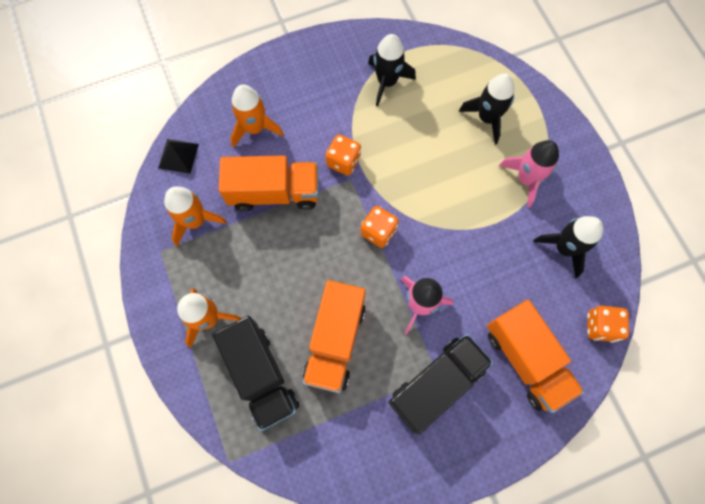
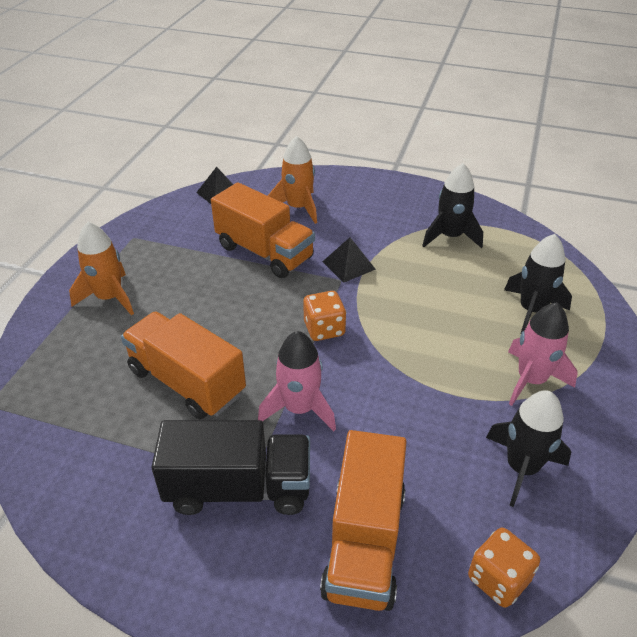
camera: 40 degrees right, 30 degrees down
orange rocket [164,186,227,246] -> none
black truck [212,316,299,431] -> none
orange truck [303,280,366,393] -> orange truck turned 75 degrees clockwise [121,312,246,420]
orange dice [325,134,361,176] -> black pyramid [322,237,376,283]

